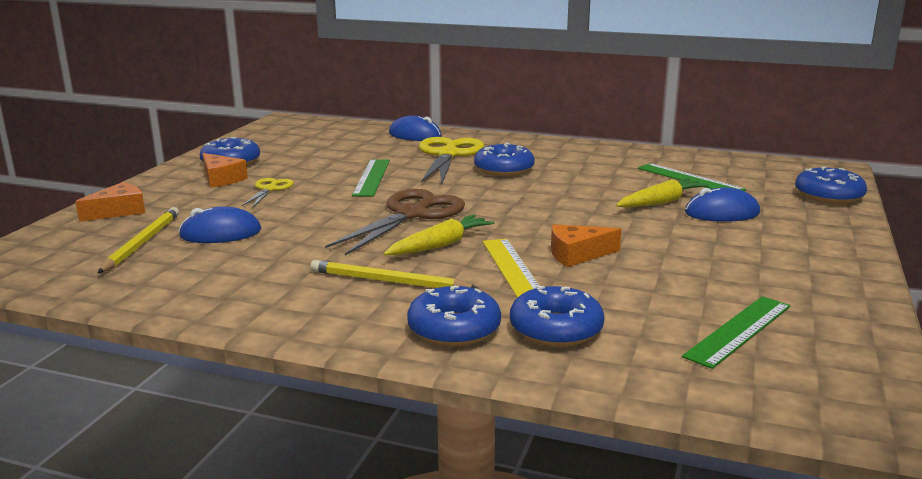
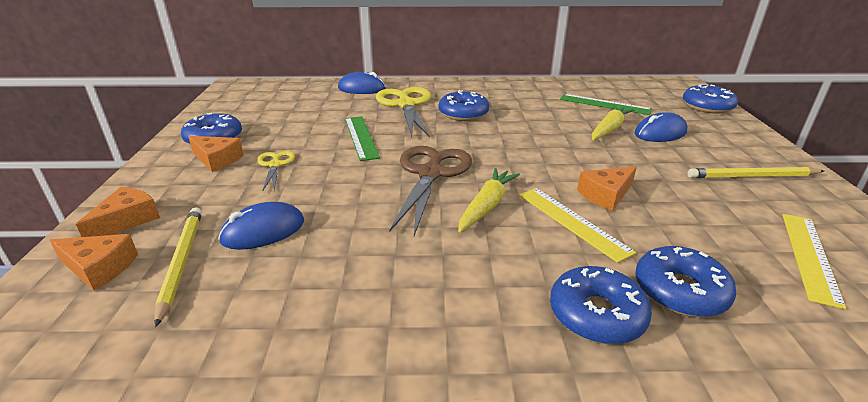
camera: 20 degrees left, 10 degrees up
yellow pencil [310,260,478,289] -> yellow pencil moved to [688,167,824,178]
green ruler [682,296,790,369] -> yellow ruler [782,214,846,309]
none -> orange cheese [50,234,138,290]

